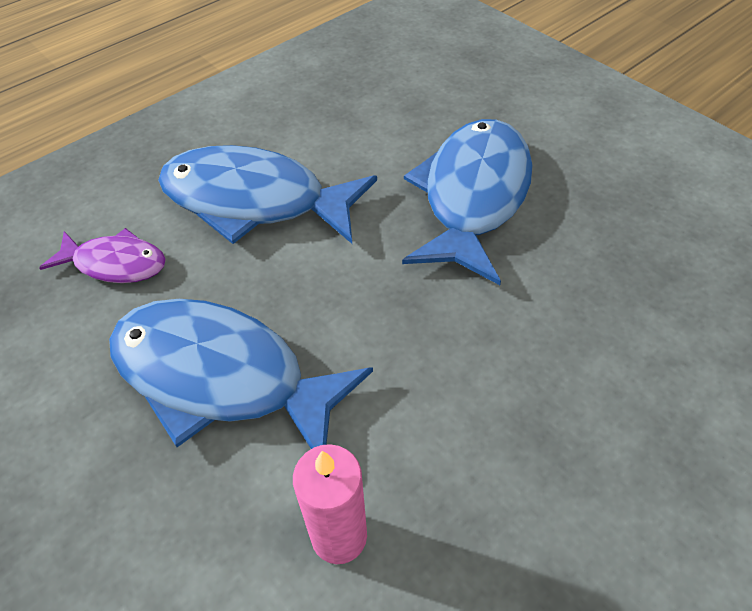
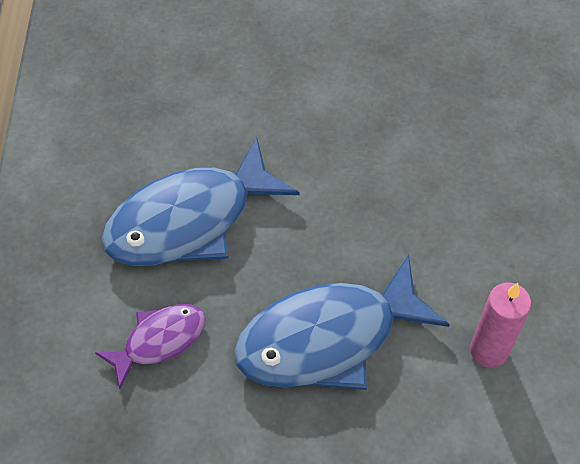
camera: 50 degrees left, 5 degrees up
blue fish [402,119,533,285] -> none

